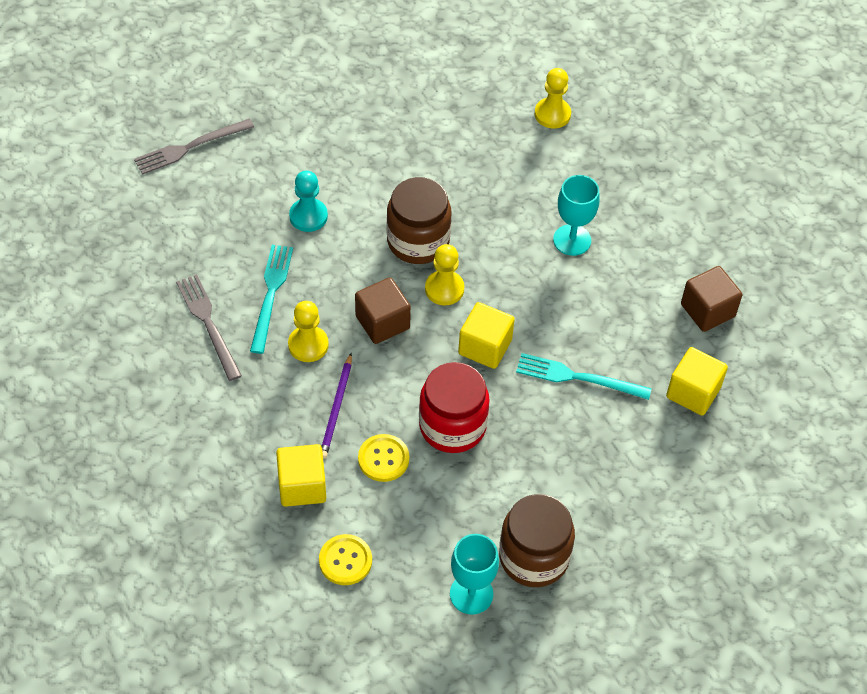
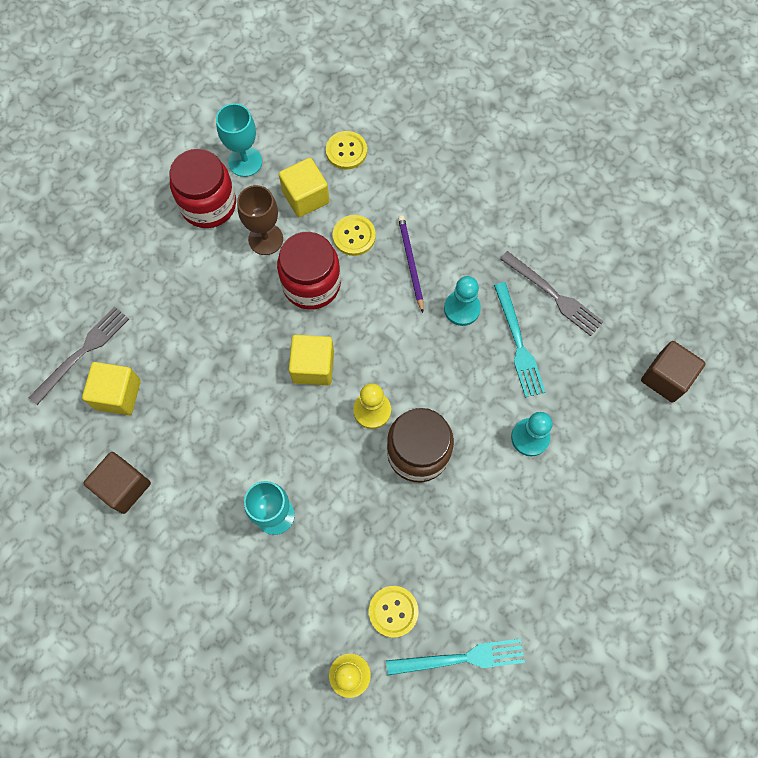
camera: 160 degrees right, 15 degrees up
grey fork [134,119,254,175] -> grey fork moved to [28,306,129,405]
yellow cube [276,444,326,507] -> yellow cube moved to [279,158,329,217]
yellow pawn [288,301,329,362] -> turquoise pawn [444,276,481,326]
brown cube [355,277,411,344] -> brown cube moved to [641,341,706,402]
brown jar [499,494,575,587] -> red jar [169,149,236,228]
turquoise fork [516,353,652,400] -> turquoise fork moved to [386,639,525,675]
none -> brown goblet [237,185,283,255]
none -> yellow button [369,586,419,638]

